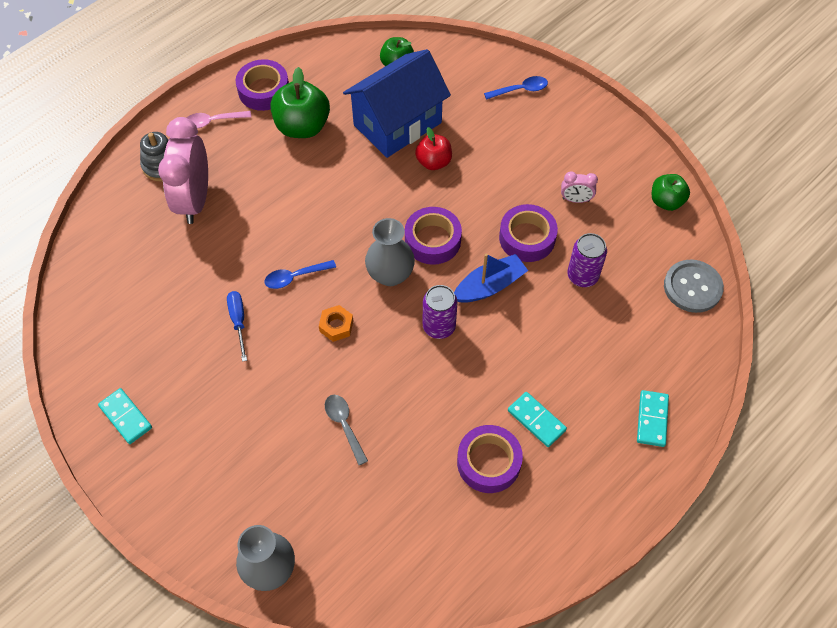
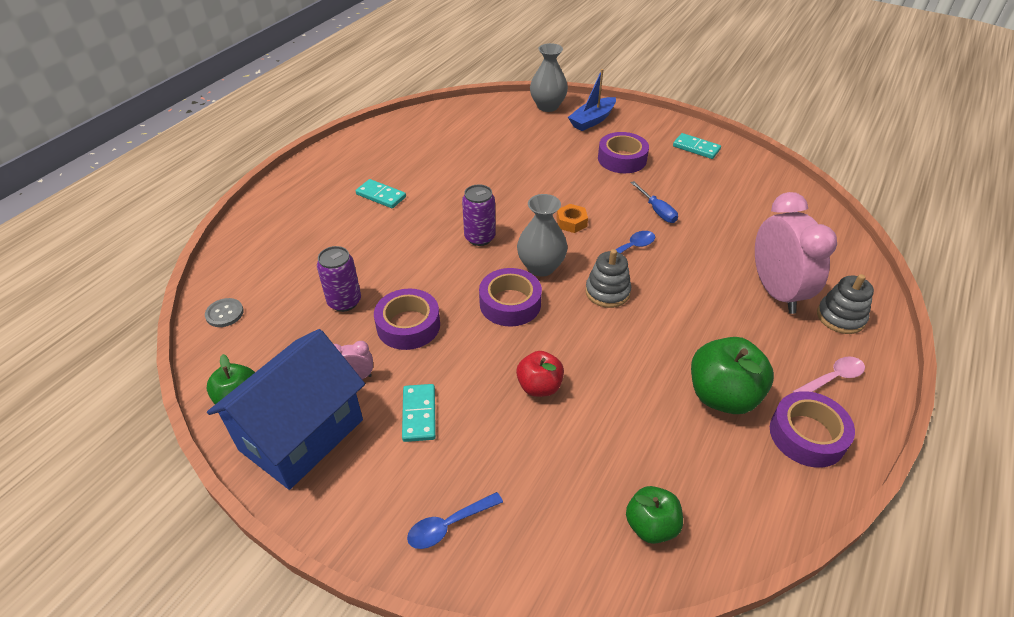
camera: 165 degrees right, 15 degrees down
grey spoon [325,395,368,465] -> none
blue house [343,49,451,158] -> blue house moved to [207,329,365,490]
blue boat [454,253,528,303] -> blue boat moved to [568,69,616,131]
purple tape [457,425,523,493] -> purple tape moved to [598,132,649,173]
turquoise domino [637,390,669,447] -> turquoise domino moved to [402,384,436,442]
grey button [664,260,724,313] -> grey button [205,298,244,327], size x0.58
none -> grey stacking toy [585,249,631,308]

